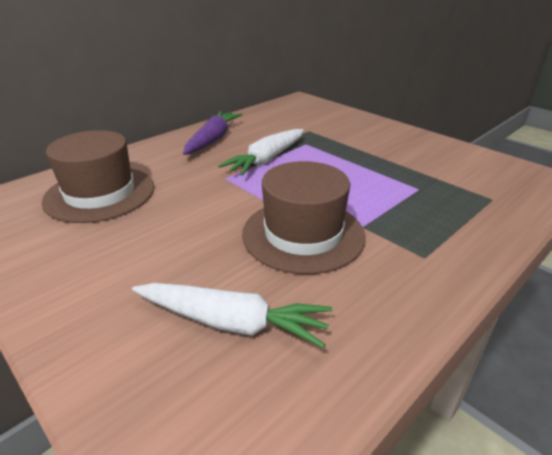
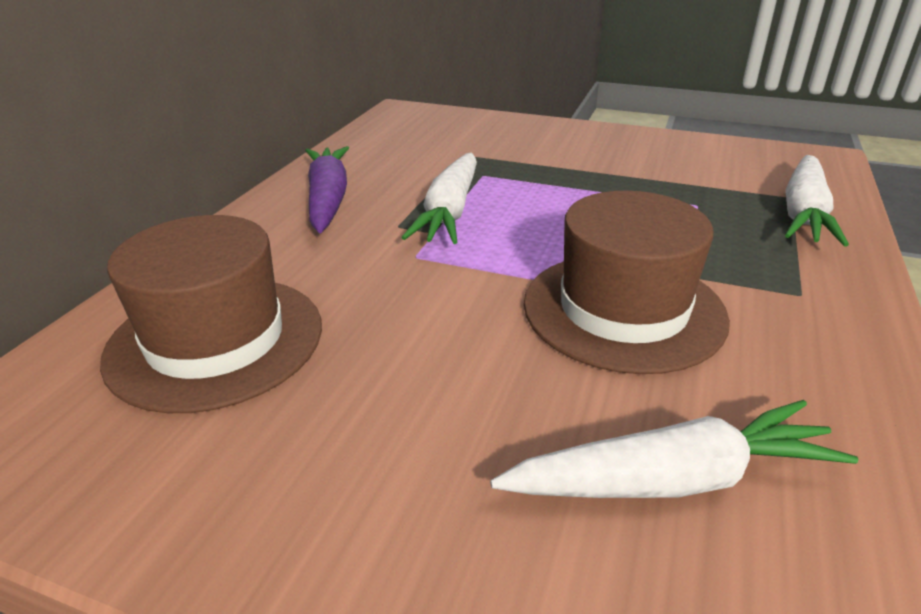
camera: 25 degrees left, 0 degrees up
none -> white carrot [785,155,849,247]

